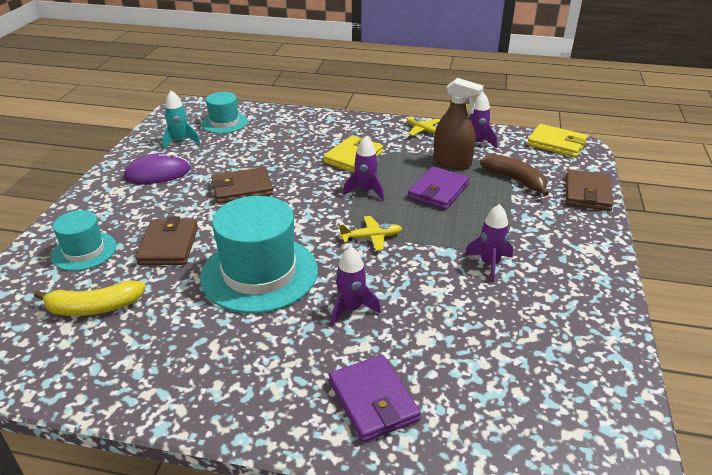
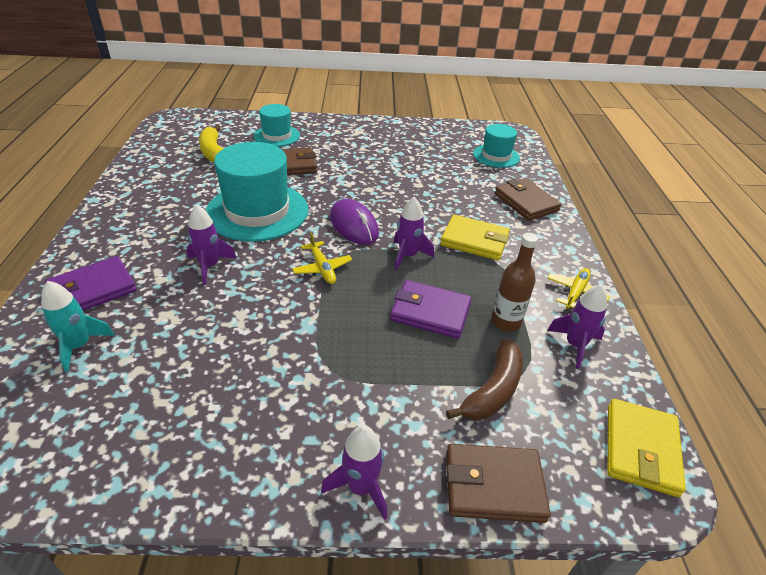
camera: 75 degrees right, 5 degrees up
purple mouse [124,152,191,184] -> purple mouse moved to [330,199,379,245]
turquoise rocket [162,90,201,150] -> turquoise rocket moved to [41,281,114,372]
brown wallet [211,167,274,204] -> brown wallet moved to [495,178,562,221]
brown spray bottle [433,78,484,170] -> brown bottle [491,233,538,332]
purple rocket [464,204,513,283] -> purple rocket moved to [321,426,387,520]

